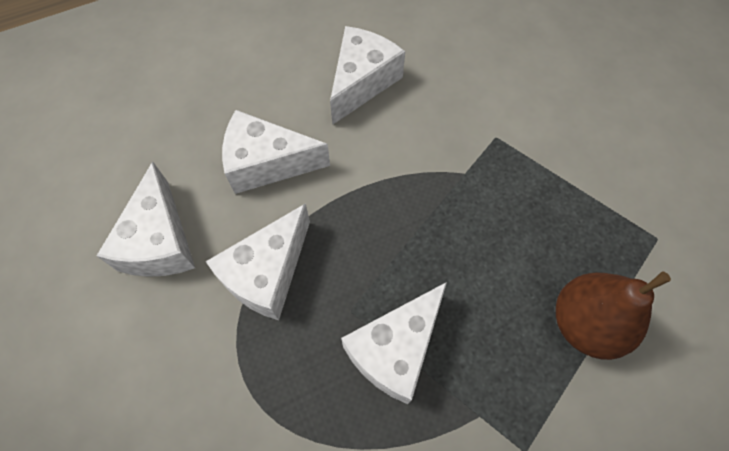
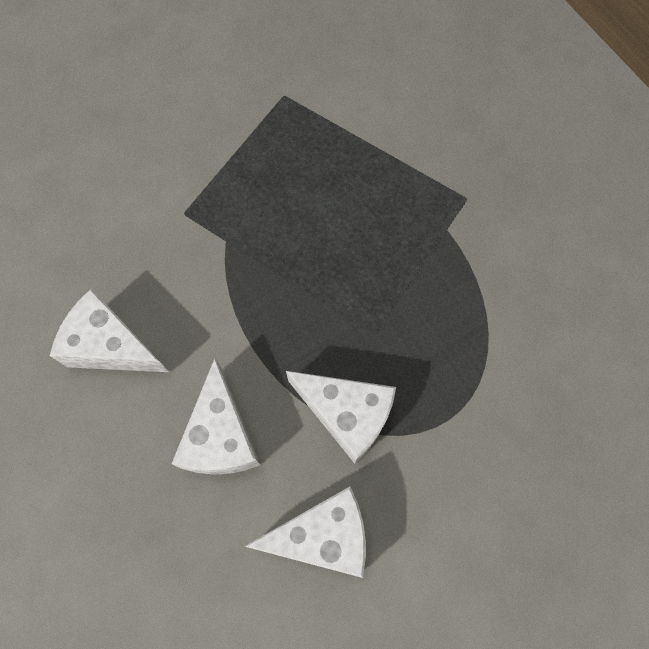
camera: 95 degrees left, 5 degrees up
white cheese [341,282,447,404] -> none
brown pear [556,271,671,360] -> none

